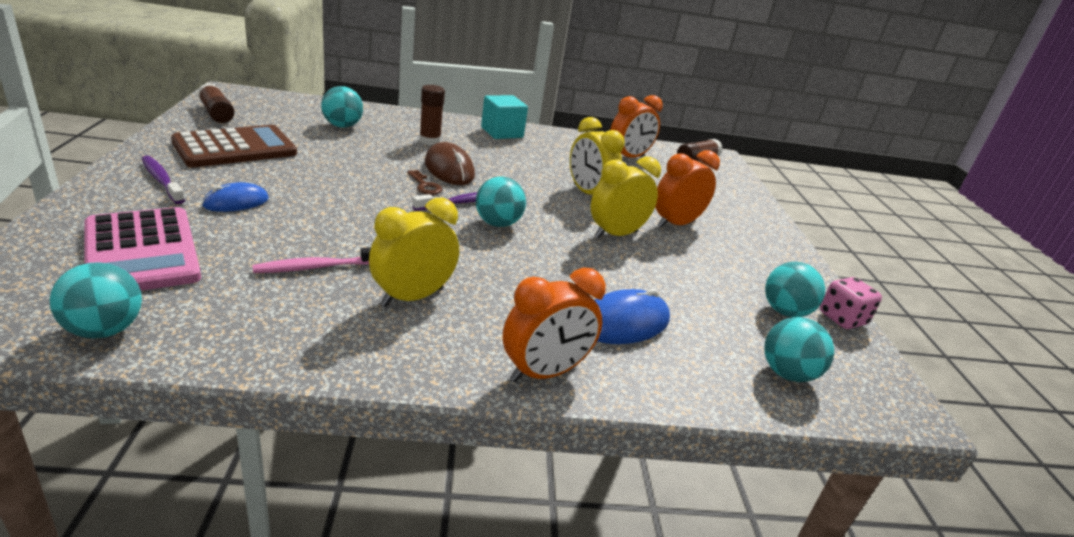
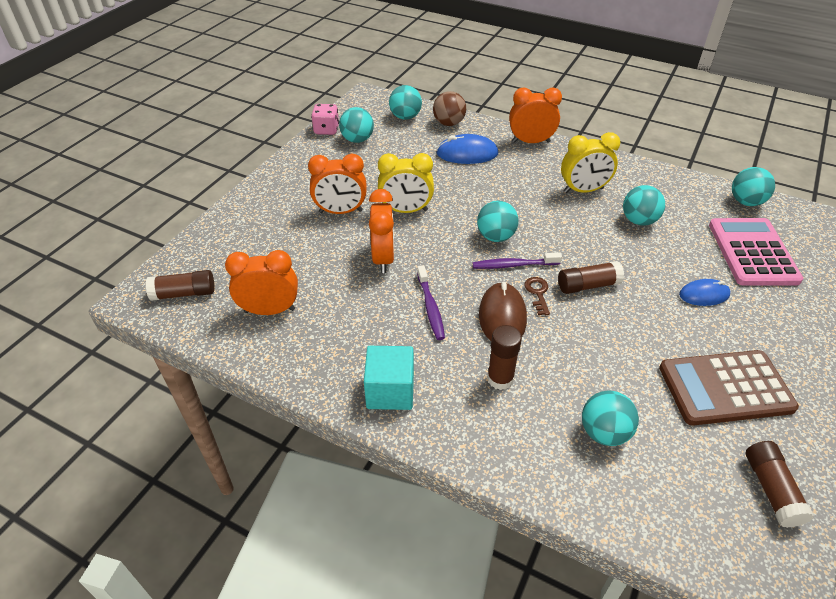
camera: 145 degrees left, 15 degrees up
purple toothbrush [141,156,185,204] -> purple toothbrush moved to [417,265,445,340]
pink toothbrush [252,247,371,273] -> turquoise ball [623,185,665,226]
yellow clock [570,117,625,195] -> orange clock [369,189,394,273]
none -> brown ball [433,91,466,126]
none -> brown glue stick [558,261,624,294]

